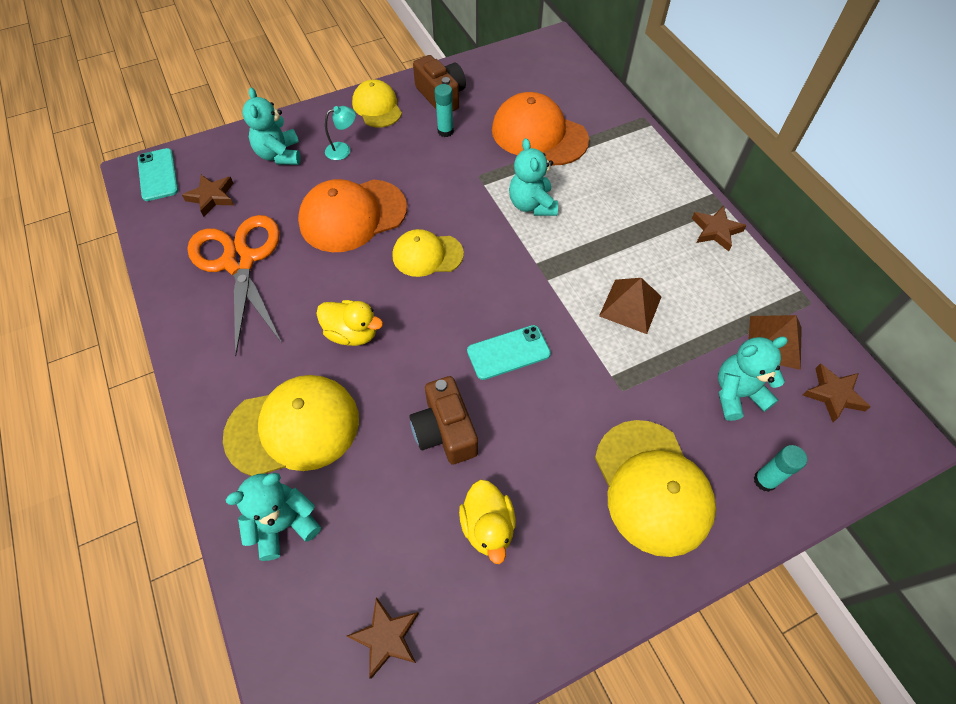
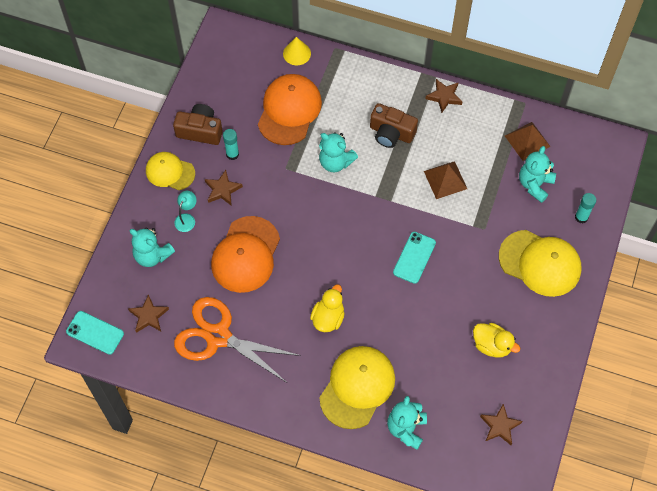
camera: 45 degrees left, 5 degrees up
yellow duck [316,300,383,346] -> yellow duck turned 45 degrees counterclockwise [310,284,345,332]
yellow cap [392,229,464,277] -> none
brown camera [409,376,478,465] -> brown camera moved to [370,103,418,148]
orange cap [492,92,589,165] -> orange cap turned 120 degrees clockwise [258,74,322,145]
brown star [803,363,871,422] -> brown star moved to [205,170,243,206]
none -> yellow cone [283,37,311,65]

